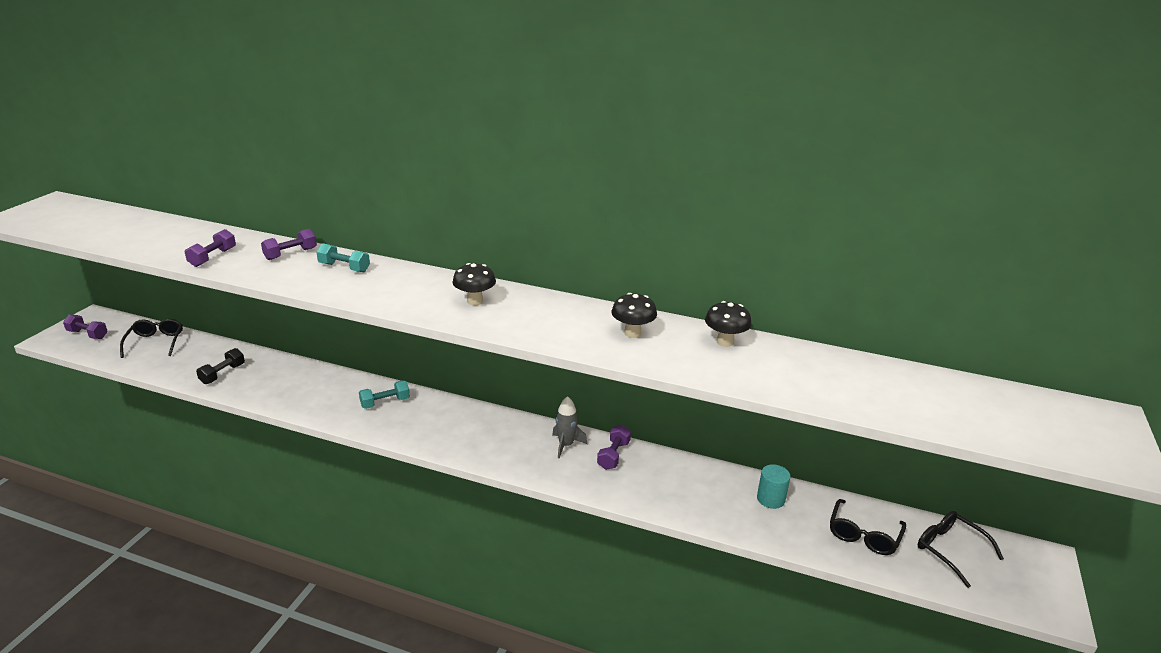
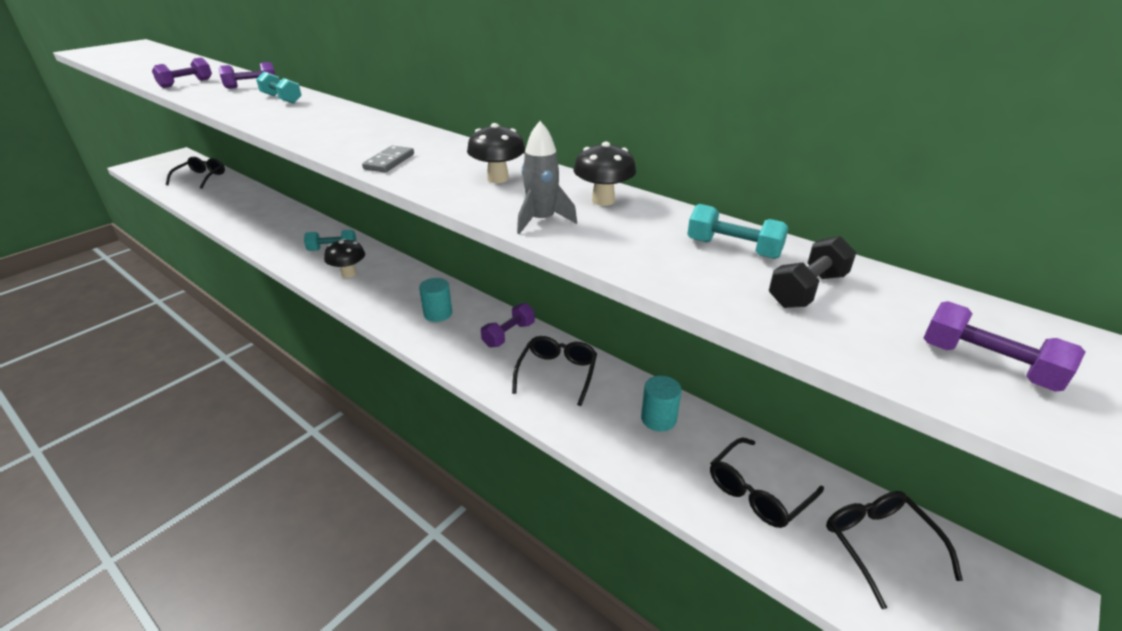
camera: 20 degrees right, 5 degrees up
purple dumbbell [63,315,108,339] -> purple dumbbell moved to [923,301,1085,392]
black dumbbell [196,348,245,384] -> black dumbbell moved to [769,236,856,308]
black mushroom [452,263,496,305] -> black mushroom moved to [324,239,365,278]
grey rocket [552,396,587,458] -> grey rocket moved to [517,121,577,234]
none -> grey domino [362,146,414,172]
none -> turquoise cylinder [419,278,452,322]
none -> black glasses [512,336,597,406]
none -> turquoise dumbbell [687,204,789,259]

